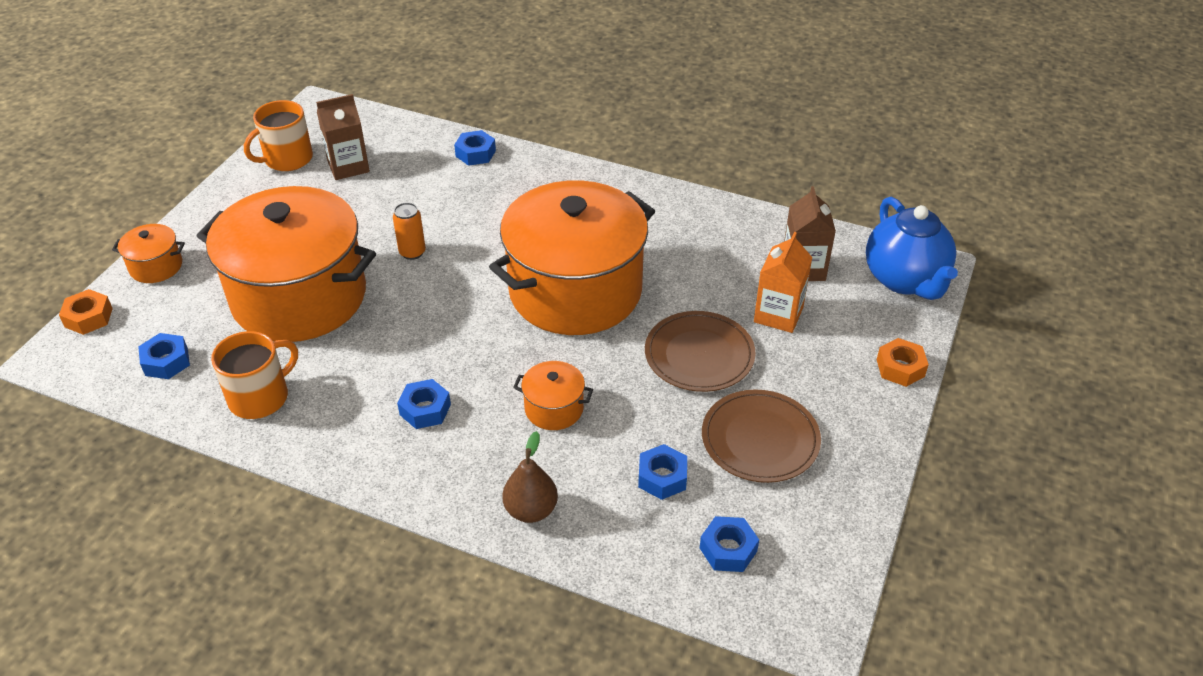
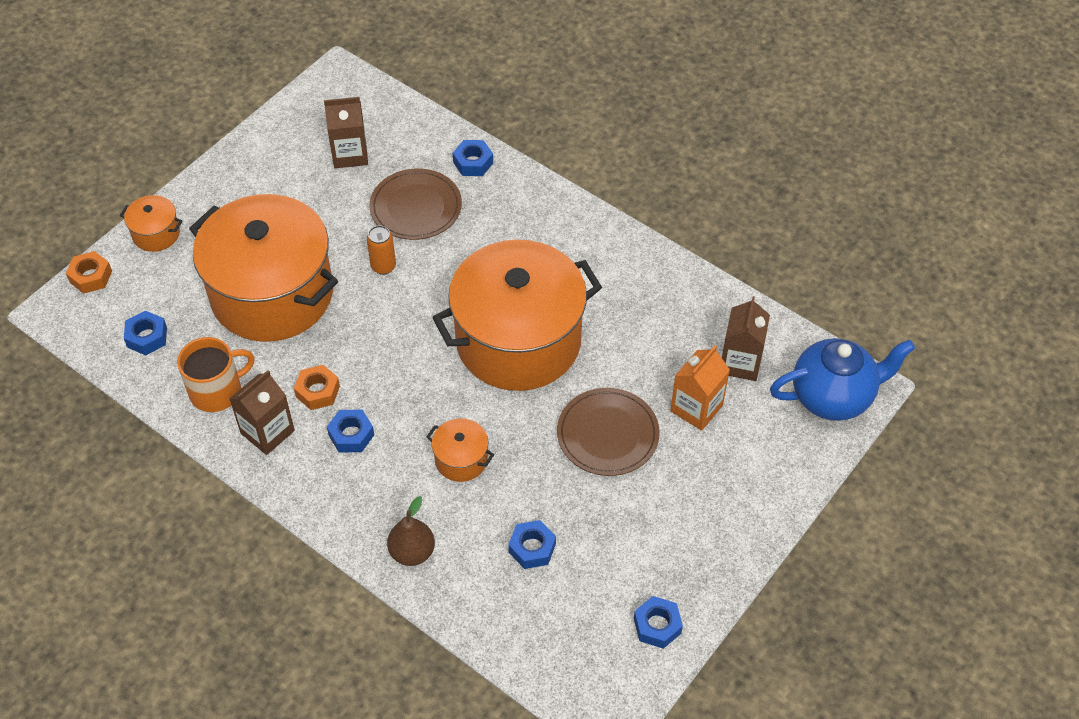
camera: 15 degrees right, 10 degrees up
orange mug [244,100,313,171] -> none
blue nut [700,516,759,572] -> blue nut moved to [634,596,683,649]
brown plate [702,390,821,483] -> brown plate moved to [369,168,462,240]
blue teapot [866,197,958,300] -> blue teapot turned 105 degrees counterclockwise [770,338,915,421]
orange nut [877,338,929,387] -> orange nut moved to [294,365,340,410]
none -> brown carton [229,370,295,455]

